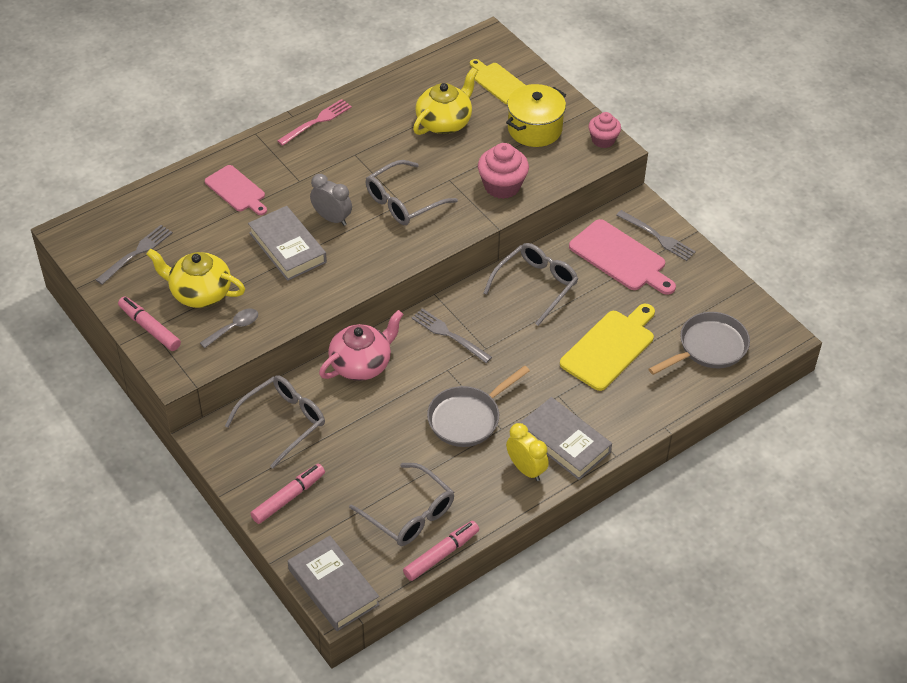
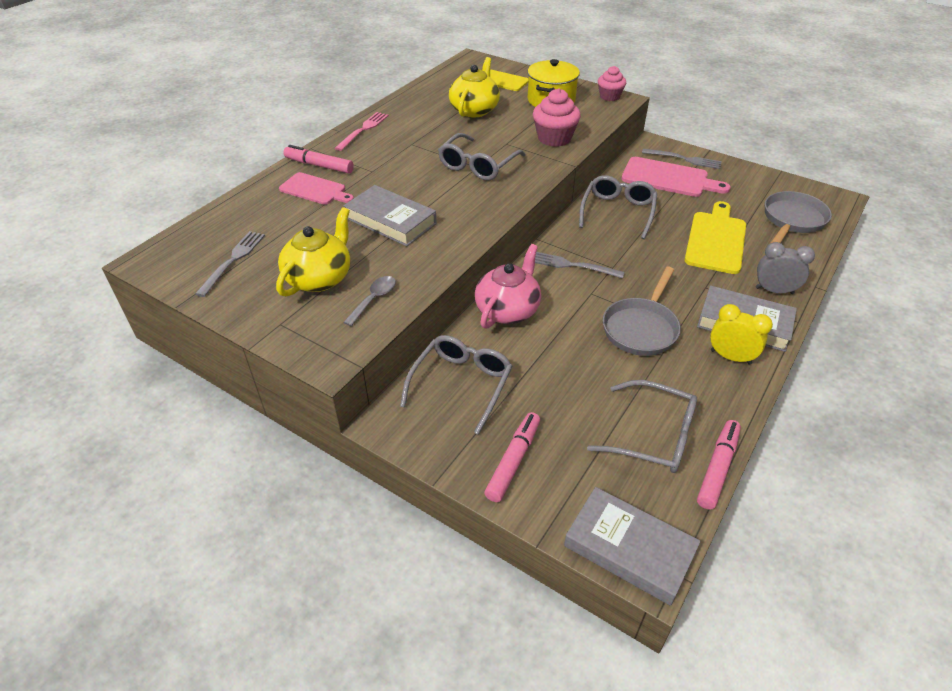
camera: 20 degrees left, 5 degrees down
pink marker [118,296,181,351] -> pink marker moved to [284,145,354,173]
yellow teapot [146,249,245,308] -> yellow teapot turned 120 degrees clockwise [276,207,350,297]
grey clock [310,174,352,226] -> grey clock moved to [756,242,815,294]

